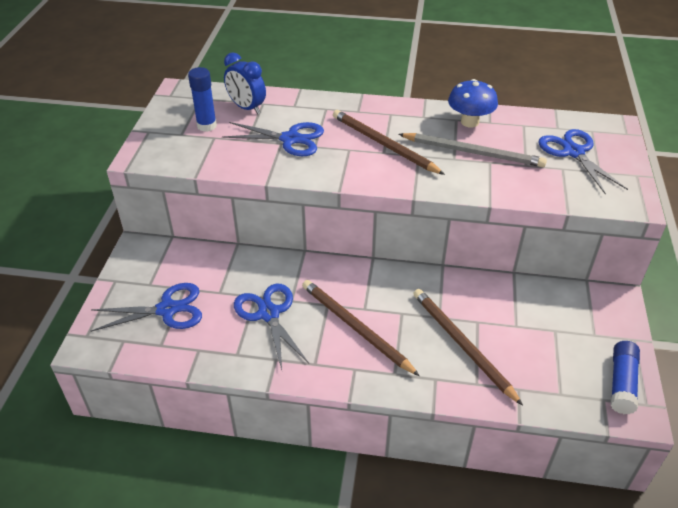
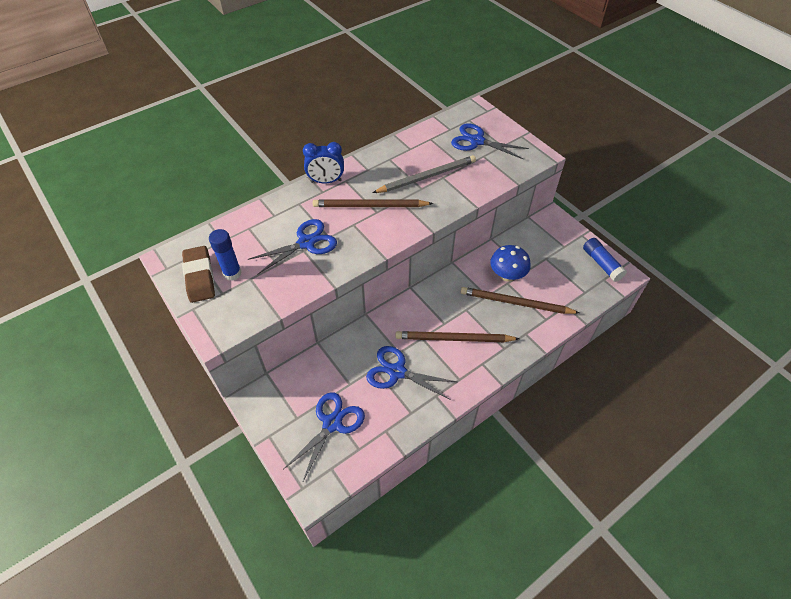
camera: 45 degrees left, 10 degrees up
blue clock [224,52,266,114] -> blue clock moved to [303,142,344,184]
blue mushroom [448,79,498,127] -> blue mushroom moved to [490,245,531,282]
none -> brown eraser [182,246,215,303]

